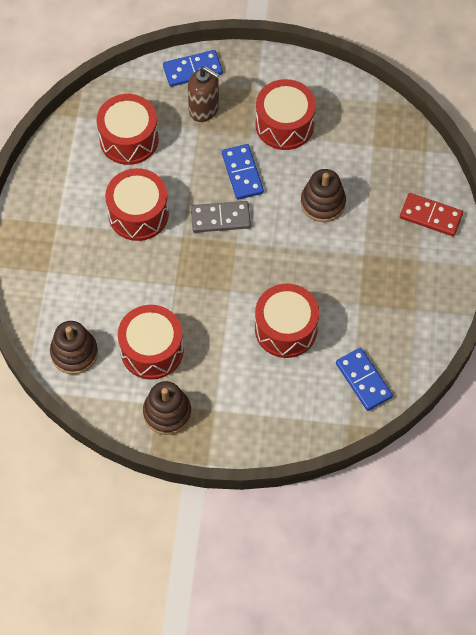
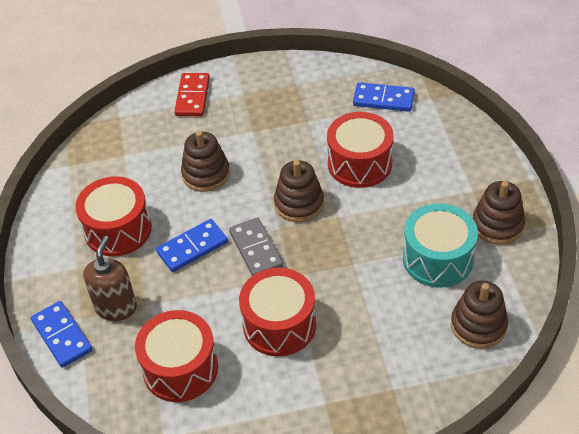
camera: 105 degrees left, 15 degrees down
red drum [118,305,184,380] -> turquoise drum [403,203,478,288]
blue domino [336,348,393,411] -> blue domino turned 60 degrees clockwise [353,82,415,112]
none -> brown stacking toy [274,160,324,222]

